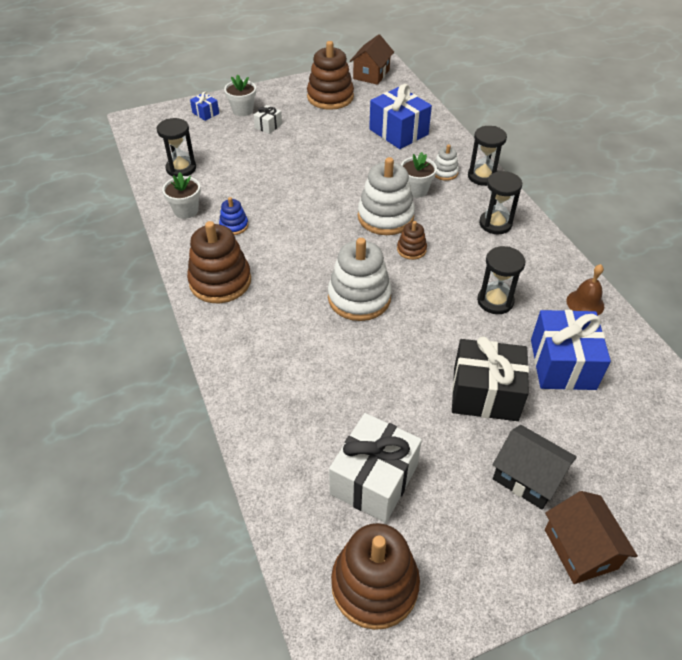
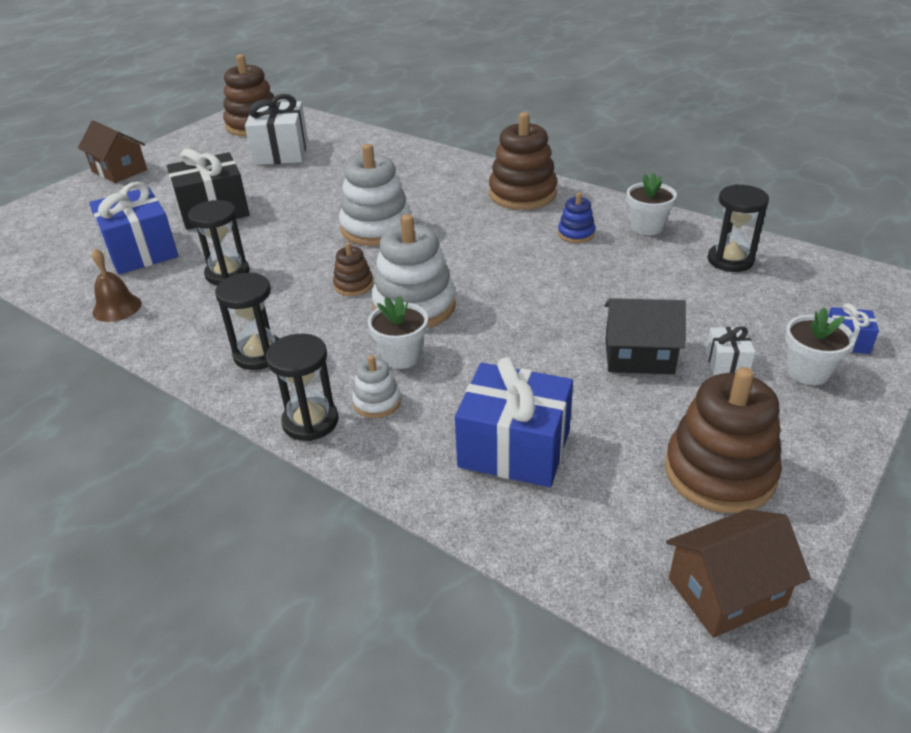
camera: 150 degrees right, 10 degrees down
brown house [350,34,394,85] -> brown house turned 75 degrees clockwise [666,509,811,638]
black house [492,425,577,509] -> black house moved to [604,298,686,374]

